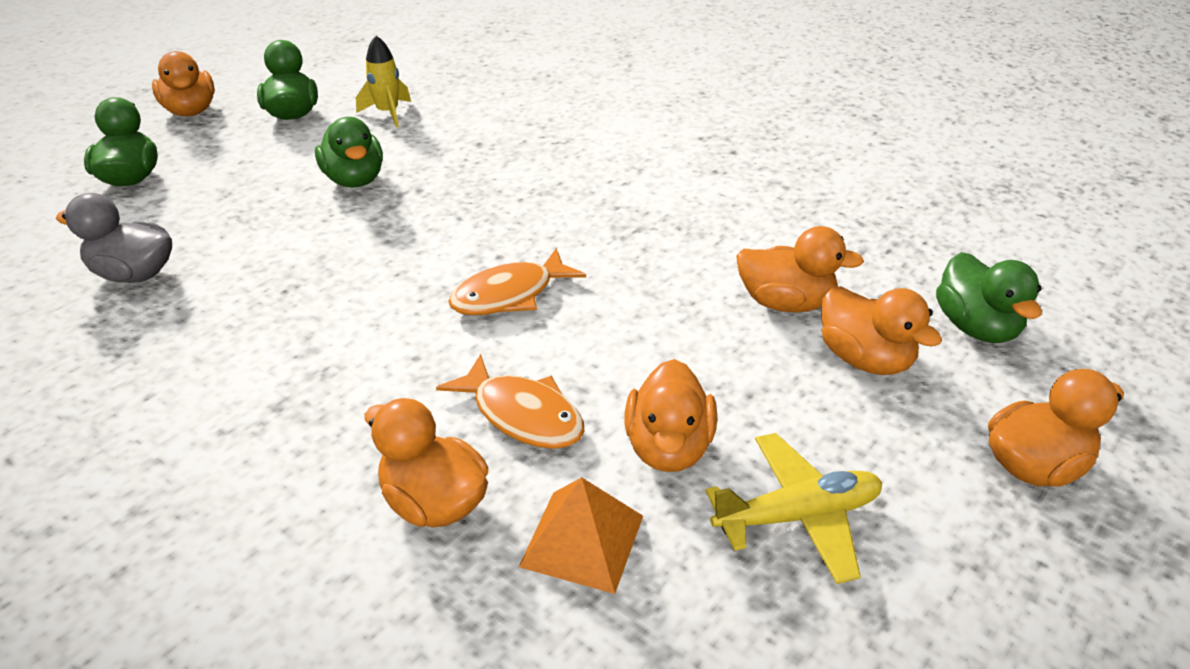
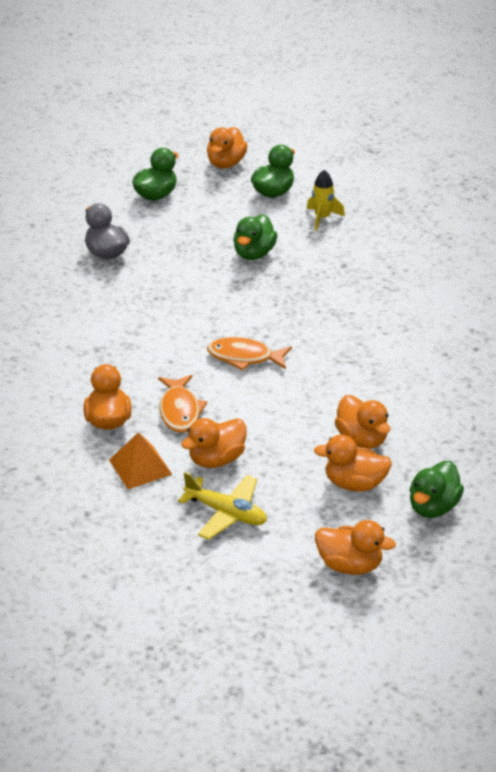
camera: 45 degrees right, 0 degrees up
orange duck [821,286,942,375] -> orange duck turned 90 degrees clockwise [314,435,392,491]

